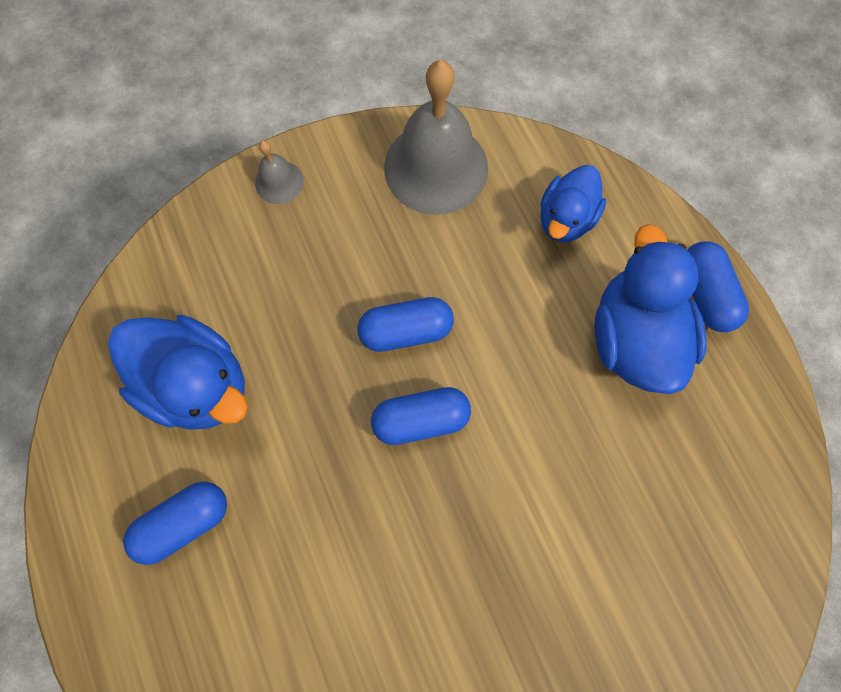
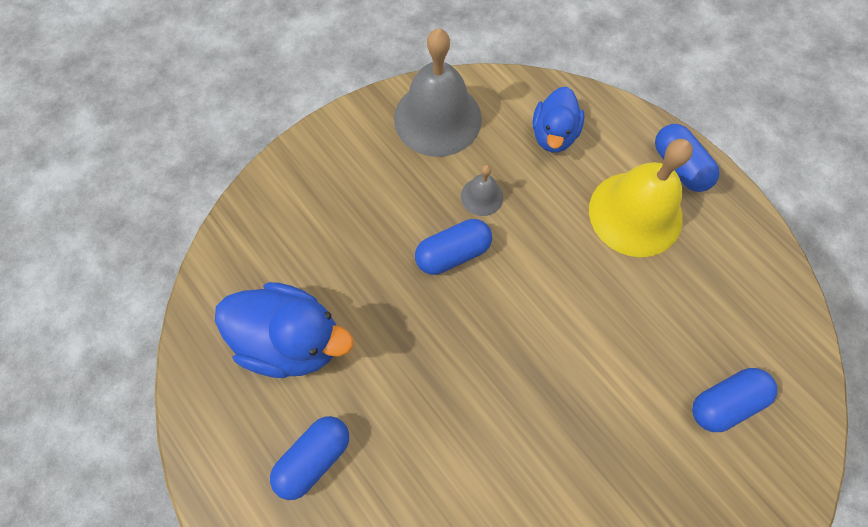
camera: 15 degrees left, 5 degrees down
grey bell [255,140,304,204] -> grey bell moved to [461,165,503,216]
blue capsule [371,387,471,445] -> blue capsule moved to [692,368,777,432]
blue duck [594,224,707,394] -> yellow bell [589,139,693,257]

